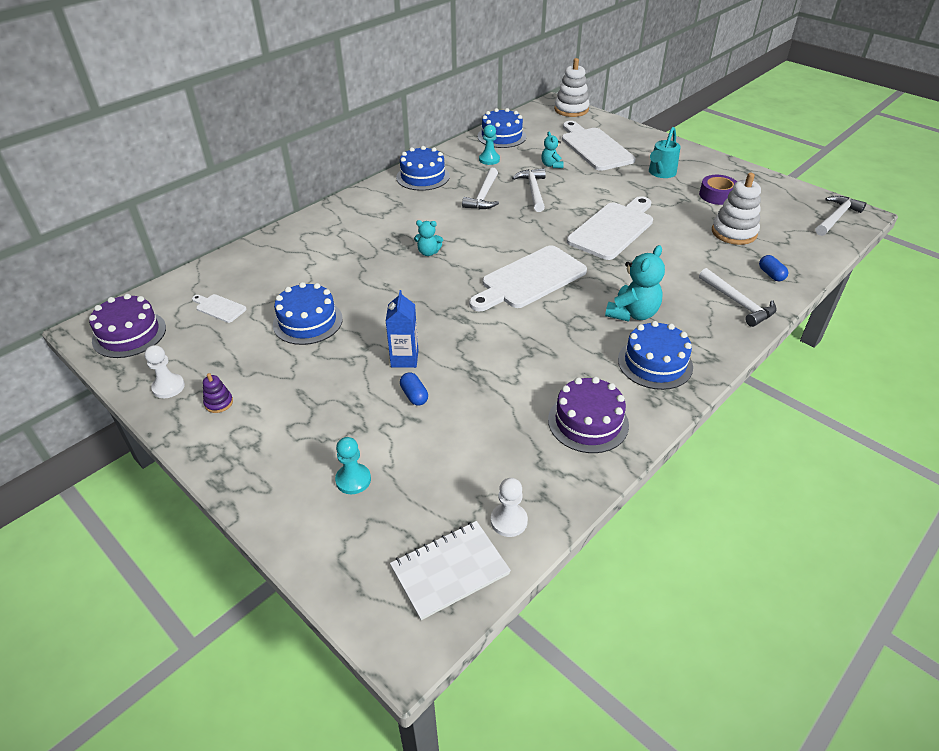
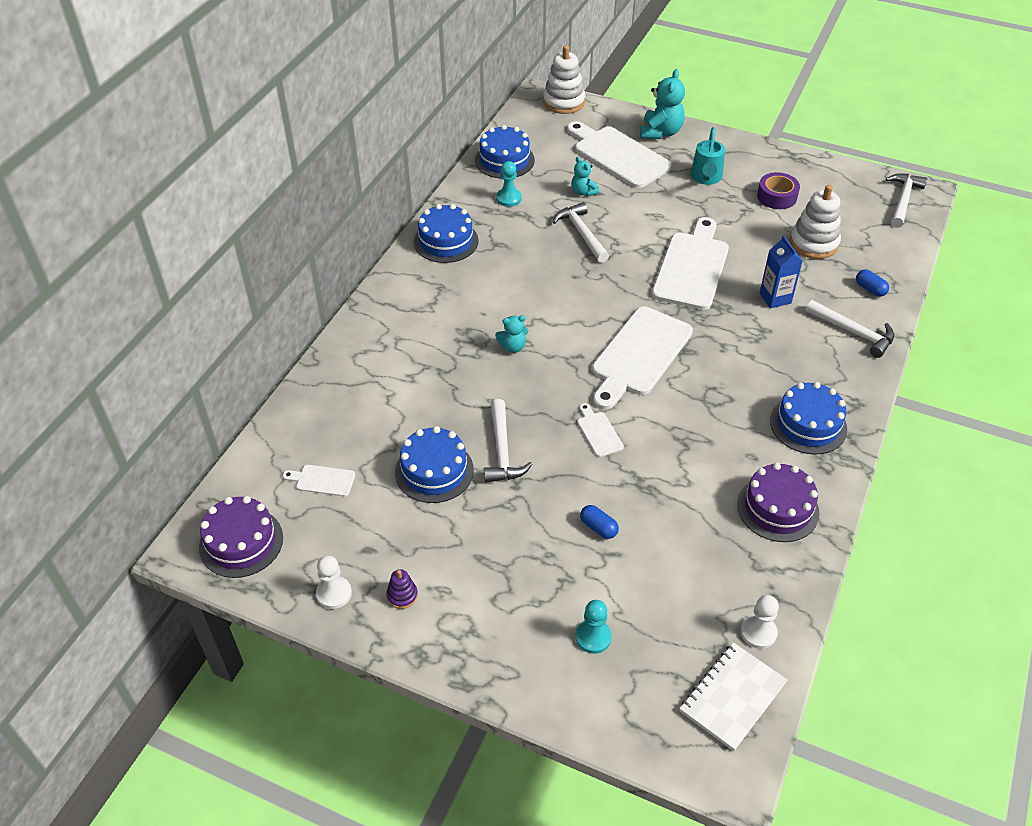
camera: 20 degrees left, 5 degrees up
blue carton [386,290,419,368] -> blue carton moved to [760,235,802,308]
white hammer [462,168,499,209] -> white hammer moved to [484,399,533,483]
turquoise teddy bear [605,245,665,322] -> turquoise teddy bear moved to [640,69,685,139]
none -> white cutting board [577,403,624,457]

